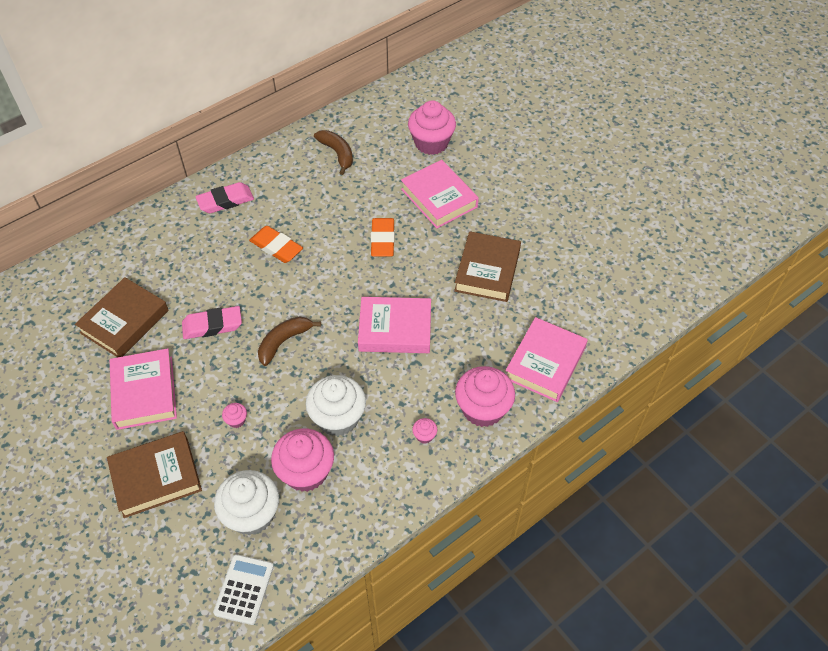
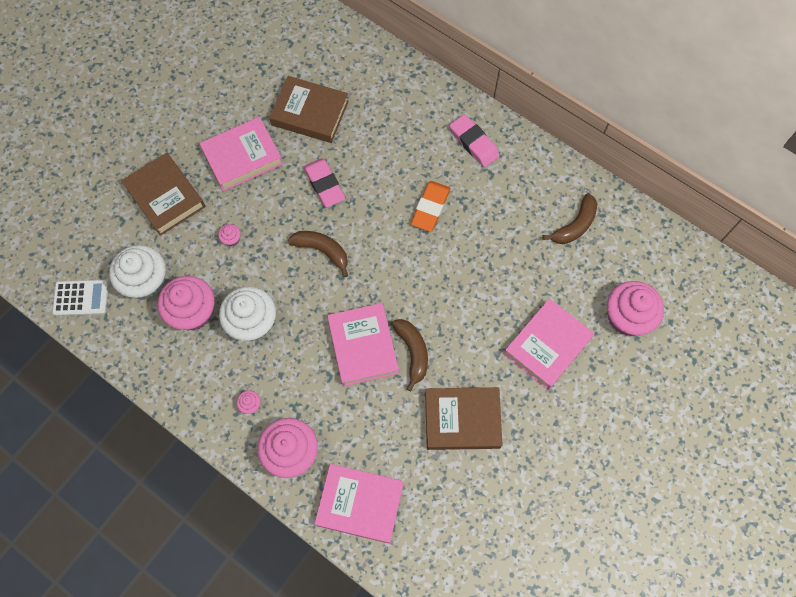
camera: 75 degrees right, 15 degrees up
orange eraser [371,218,395,257] -> none
none -> brown banana [392,319,428,391]

